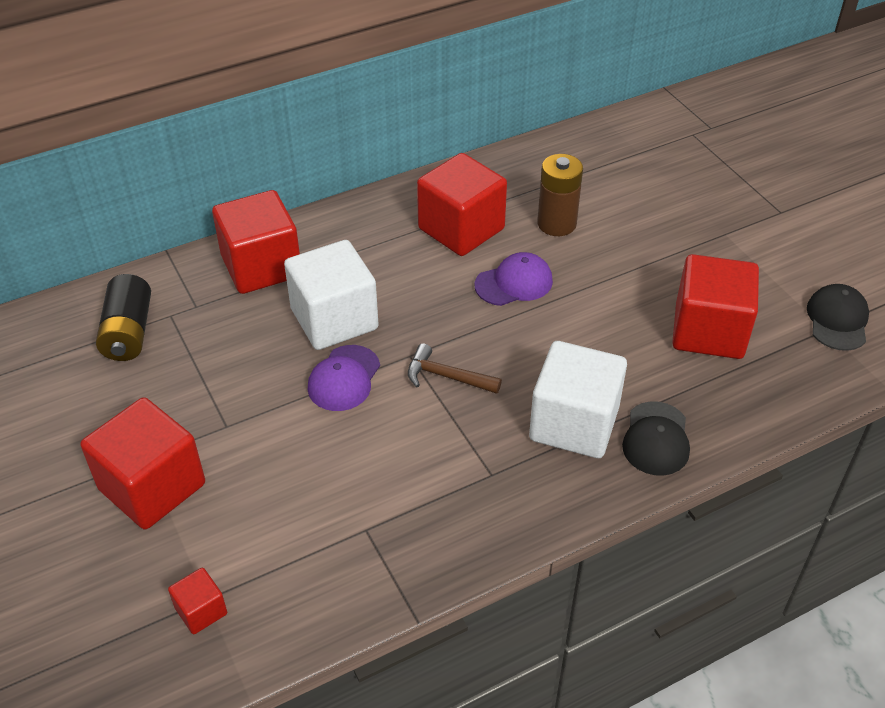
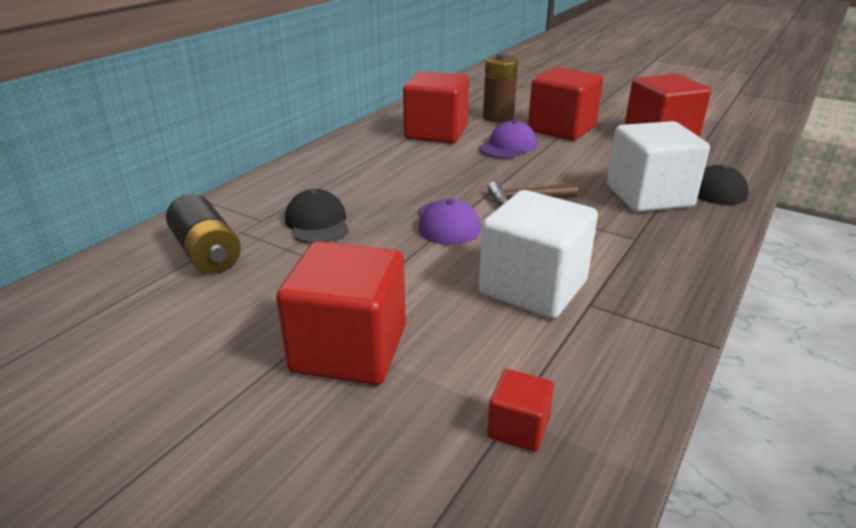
camera: 30 degrees left, 15 degrees down
red cube [212,190,300,294] -> red cube moved to [528,67,603,141]
white cube [284,240,379,350] -> white cube moved to [479,190,598,319]
black cap [807,284,869,351] -> black cap moved to [285,189,349,244]

